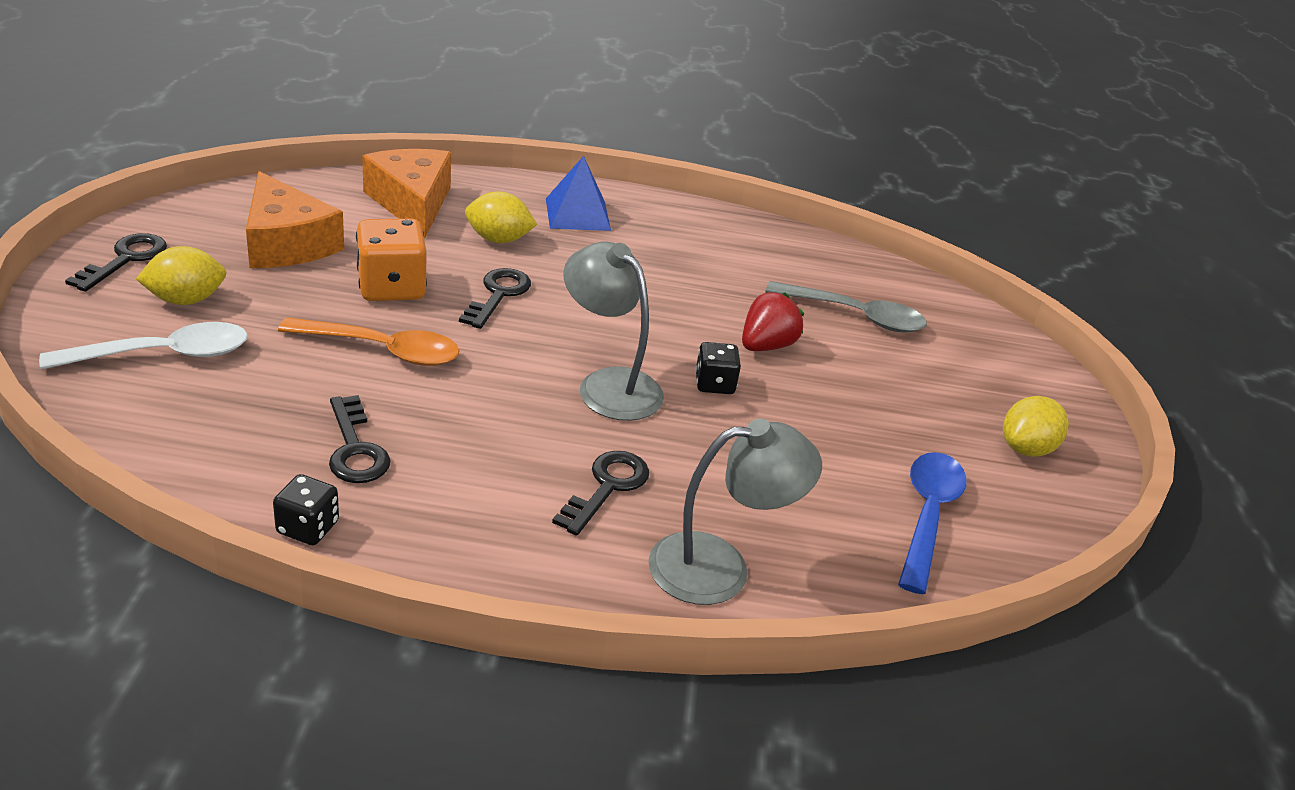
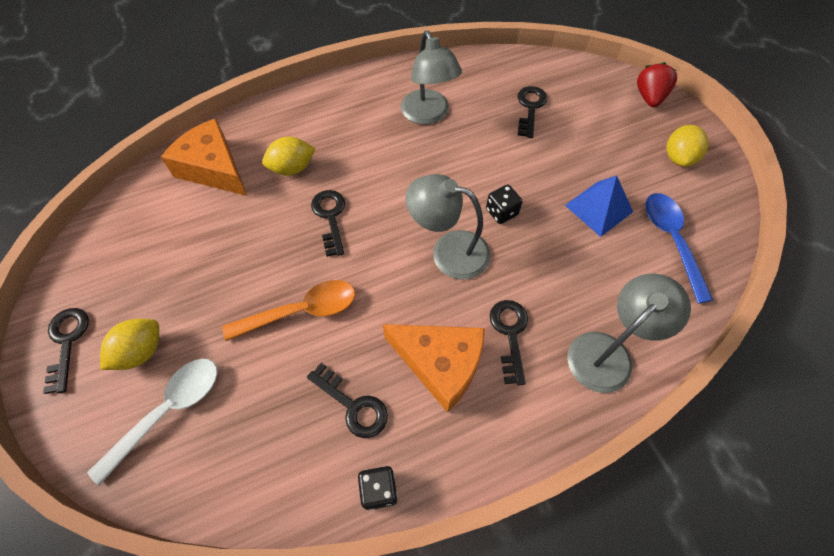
camera: 25 degrees left, 25 degrees up
orange cheese [246,171,344,268] -> orange cheese moved to [383,324,485,413]
orange dice [356,219,427,301] -> none
blue pyramid [546,156,611,231] -> blue pyramid moved to [565,175,633,237]
red strawberry [742,292,804,351] -> red strawberry moved to [637,62,677,107]
grey spoon [765,281,927,332] -> black key [517,86,547,138]
none -> grey lamp [401,31,462,125]

